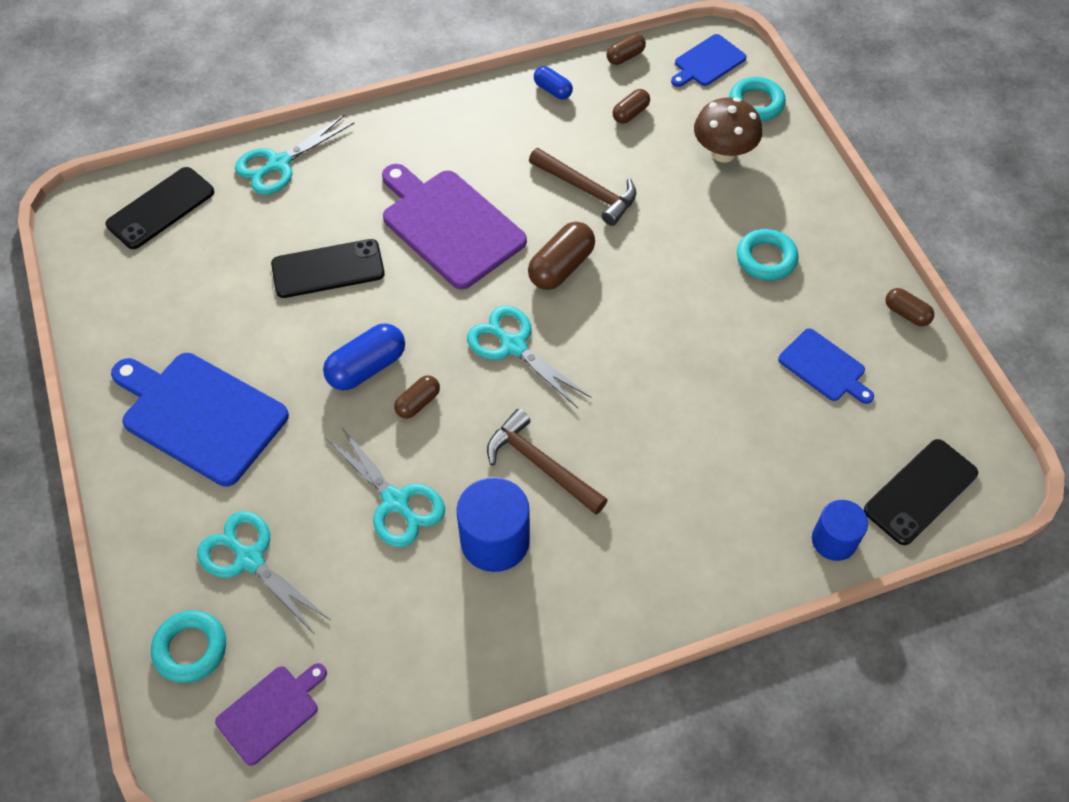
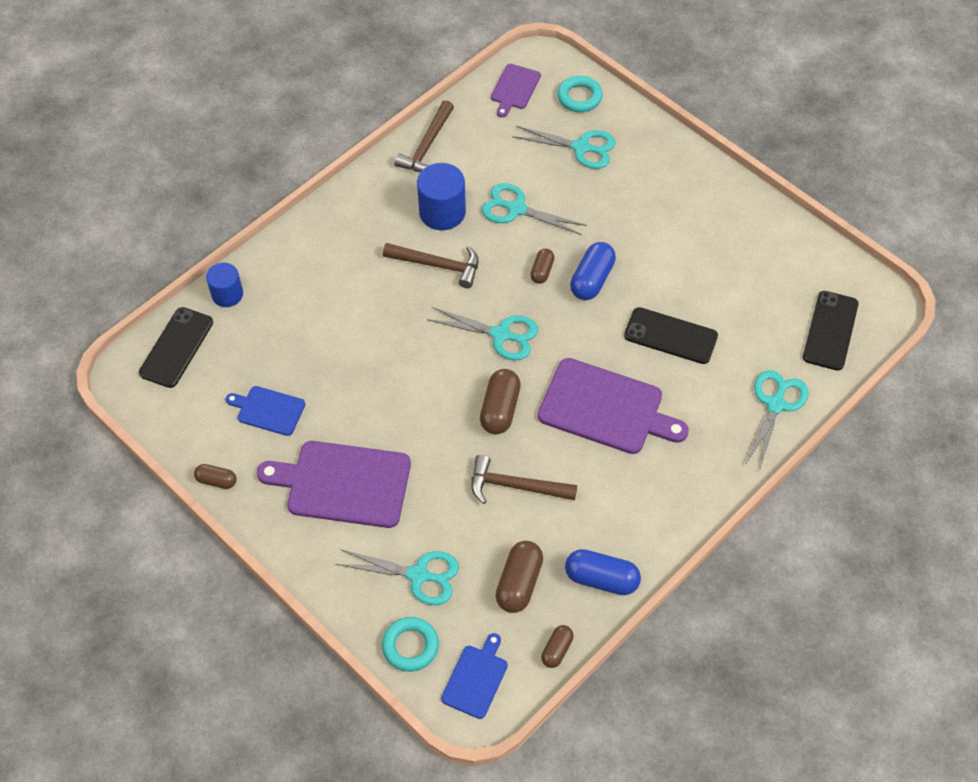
camera: 155 degrees right, 0 degrees up
blue cutting board [111,353,289,487] -> none
black phone [271,239,385,298] -> black phone turned 60 degrees clockwise [624,307,718,364]
blue capsule [534,66,573,100] -> blue capsule [565,549,641,595], size x1.69
brown capsule [613,89,650,124] -> brown capsule [496,541,543,613], size x1.69
brown mushroom [694,97,762,162] -> turquoise scissors [336,549,459,605]
turquoise ring [737,229,798,281] -> purple cutting board [257,441,411,528]
none -> brown hammer [394,100,454,172]

